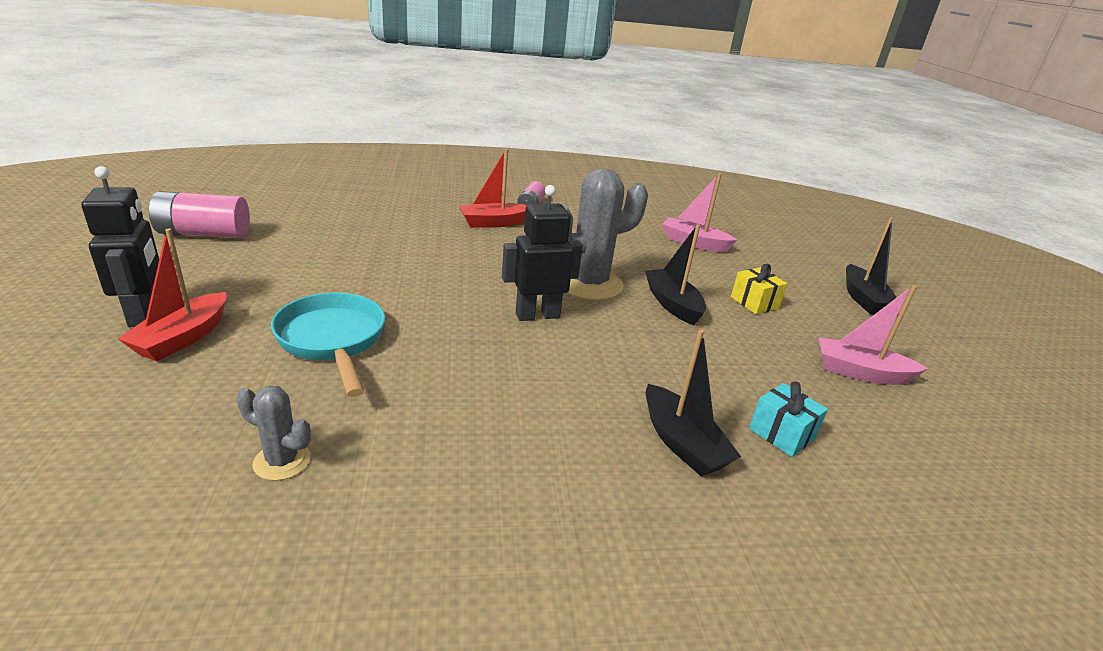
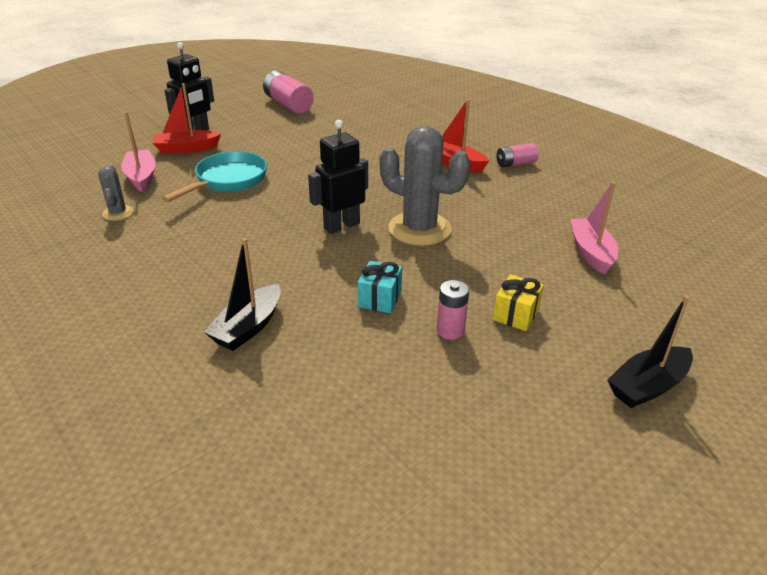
camera: 60 degrees right, 5 degrees up
black robot [502,185,583,321] -> black robot turned 75 degrees counterclockwise [308,120,368,234]
black boat [645,224,706,325] -> none
turquoise gift [749,381,828,457] -> turquoise gift moved to [358,261,402,313]
pink boat [819,285,928,385] -> pink boat moved to [121,112,156,192]
none -> pink battery [437,280,469,340]

